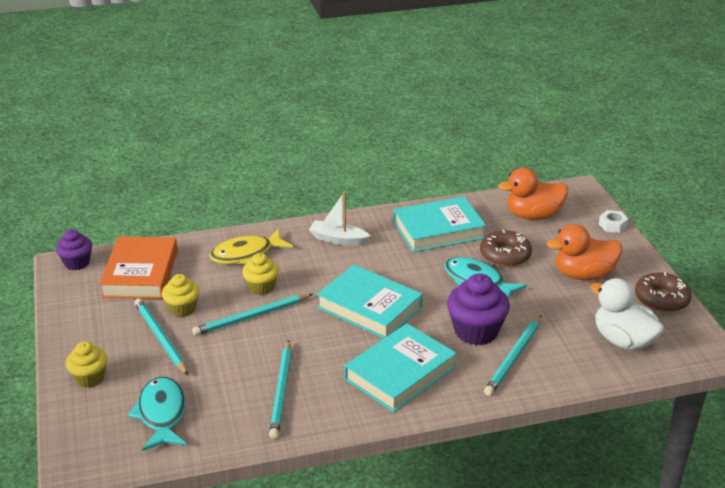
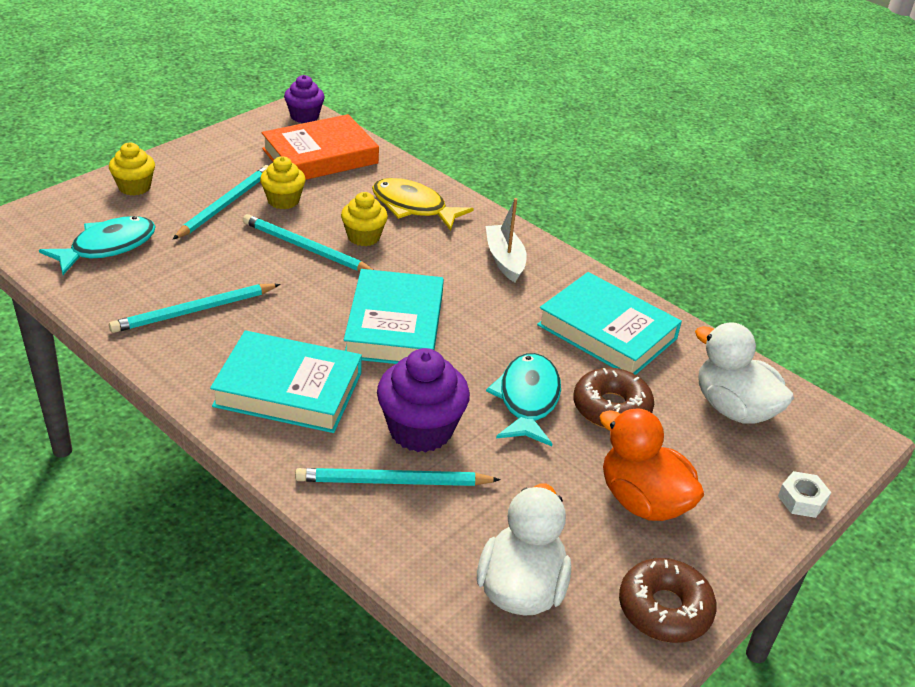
camera: 55 degrees right, 5 degrees up
orange duck [498,168,568,220] -> white duck [695,322,794,424]

